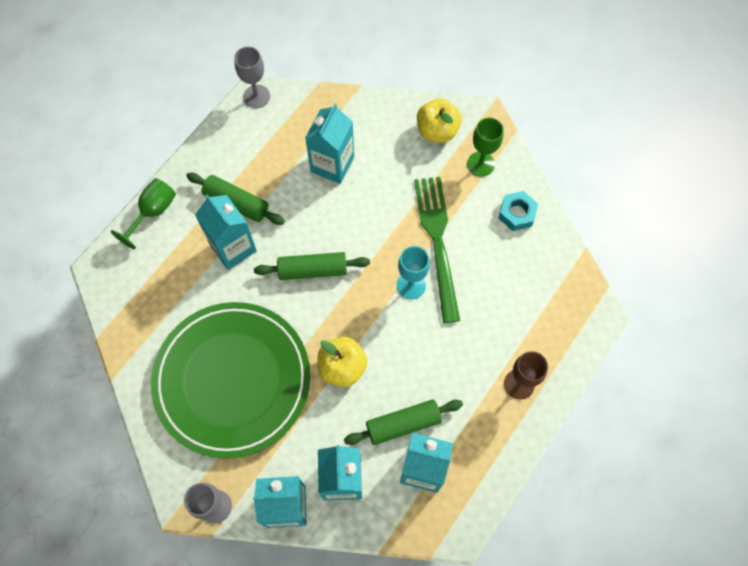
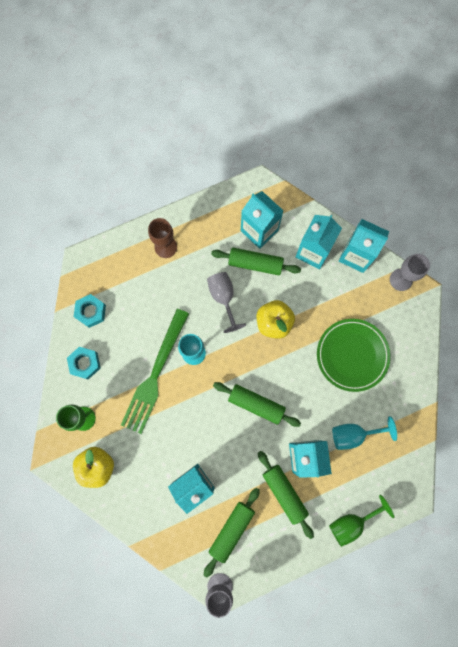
camera: 150 degrees left, 10 degrees up
green plate [151,302,310,458] -> green plate [317,319,391,392], size x0.61
none -> turquoise nut [74,294,106,328]
none -> green rolling pin [204,488,260,578]
none -> grey goblet [207,272,246,333]
none -> turquoise goblet [332,416,397,450]

